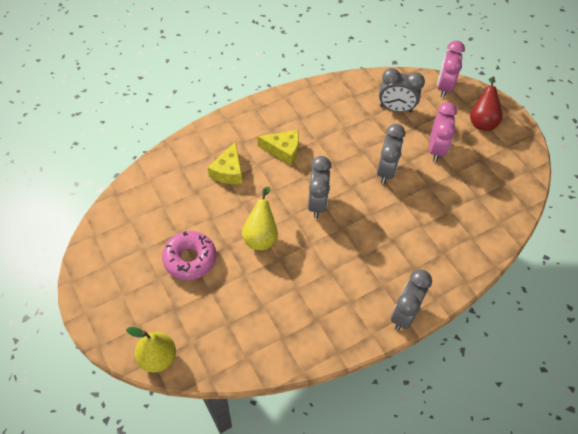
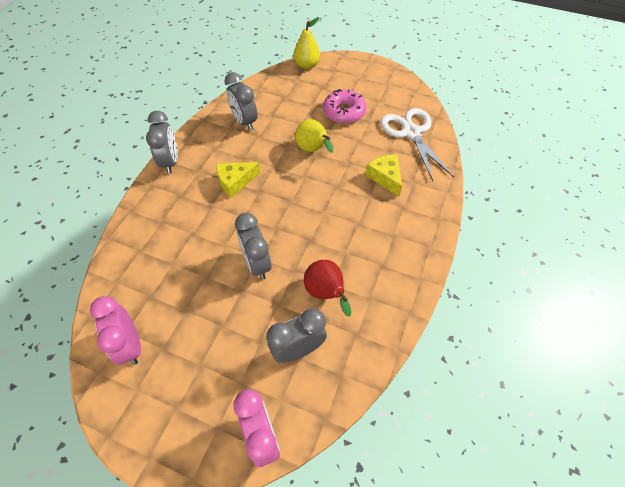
camera: 145 degrees right, 0 degrees up
yellow cheese [258,130,299,165] -> yellow cheese moved to [216,162,260,198]
grey clock [308,156,331,218] -> grey clock moved to [224,72,258,131]
pink clock [429,102,457,162] -> pink clock moved to [90,296,141,365]
red pear [470,77,503,131] -> red pear moved to [304,260,351,317]
none -> white scissors [381,108,454,181]

